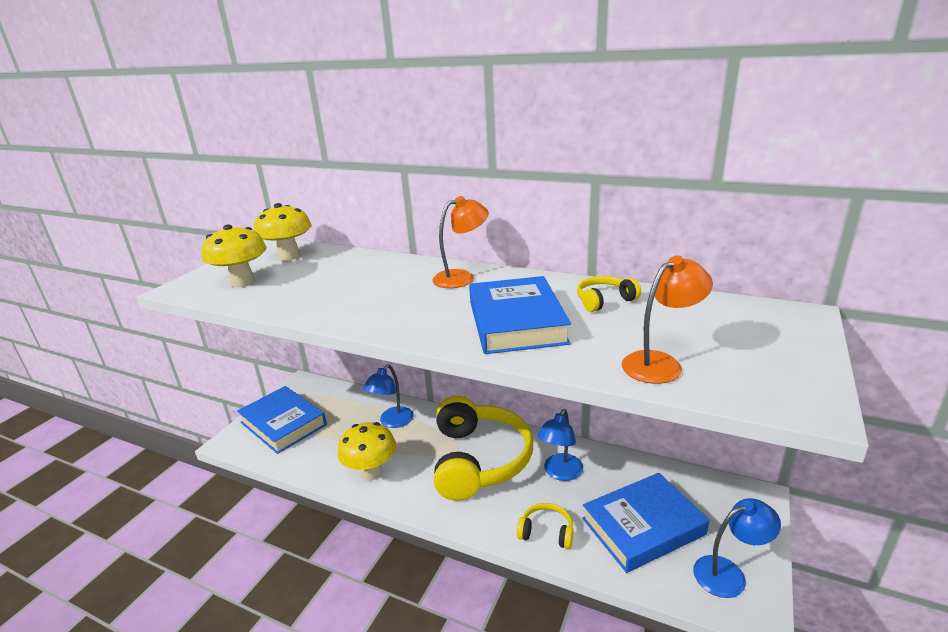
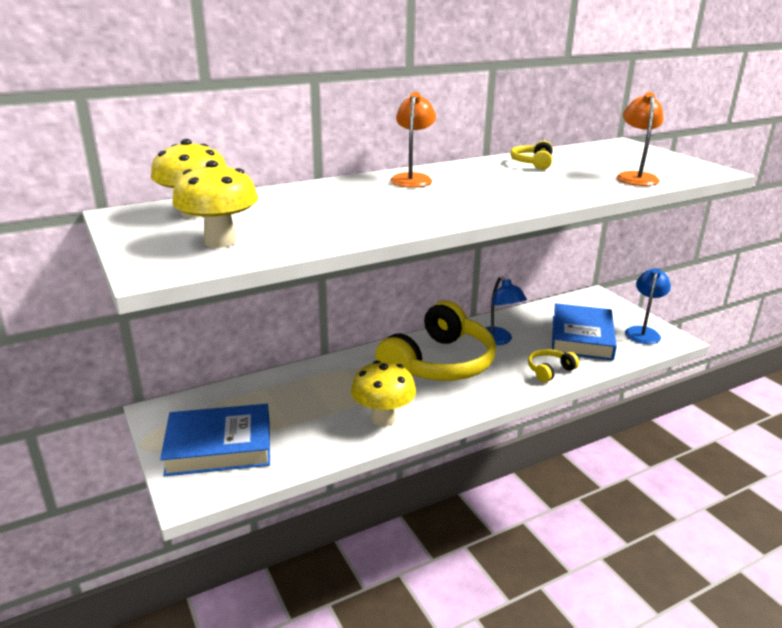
camera: 55 degrees left, 0 degrees up
blue lamp [363,364,414,428] -> none
yellow headphones [434,396,533,501] -> yellow headphones turned 90 degrees clockwise [375,301,496,381]
blue book [469,276,571,354] -> none

